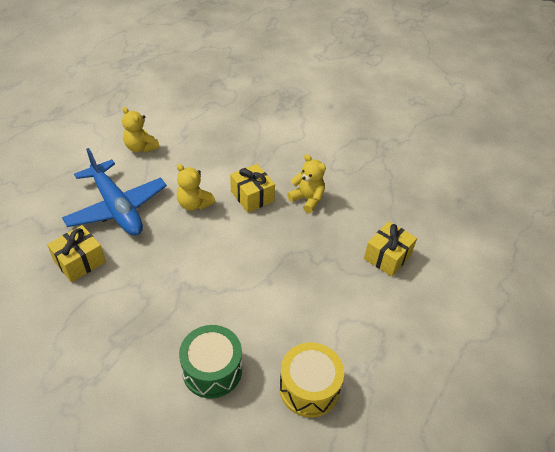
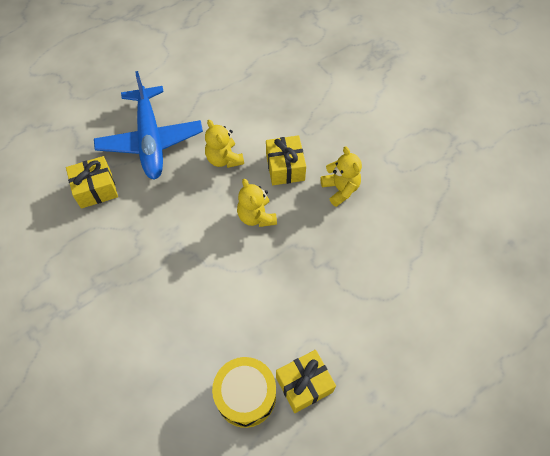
camera: 25 degrees right, 15 degrees up
yellow teddy bear [122,107,160,153] -> yellow teddy bear moved to [237,179,277,227]
green drum [179,325,242,398] -> none
yellow gift [364,221,417,277] -> yellow gift moved to [276,350,336,413]

